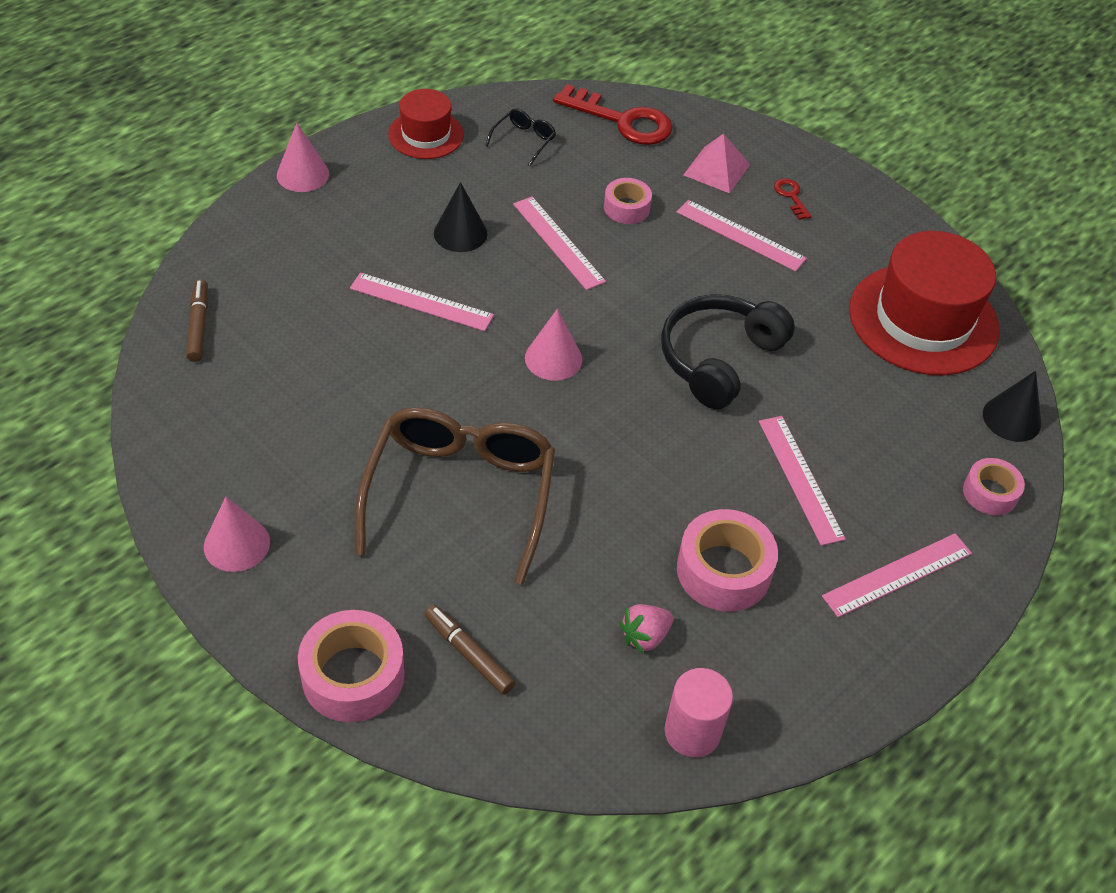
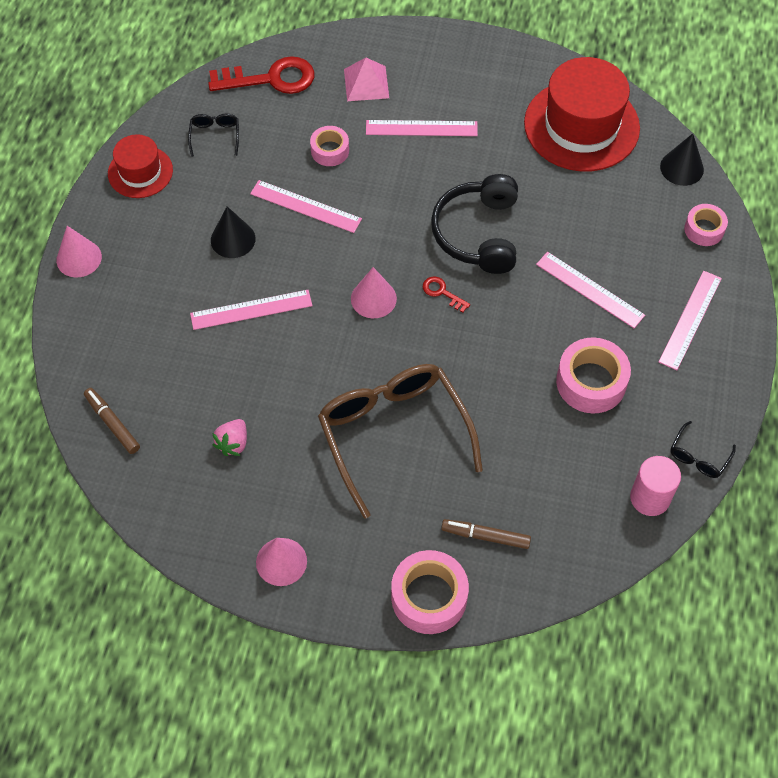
camera: 30 degrees left, 10 degrees up
pink strawberry [619,604,673,654] -> pink strawberry moved to [212,419,247,456]
red key [774,178,812,220] -> red key moved to [423,276,470,313]
none -> black glasses [670,421,736,478]

